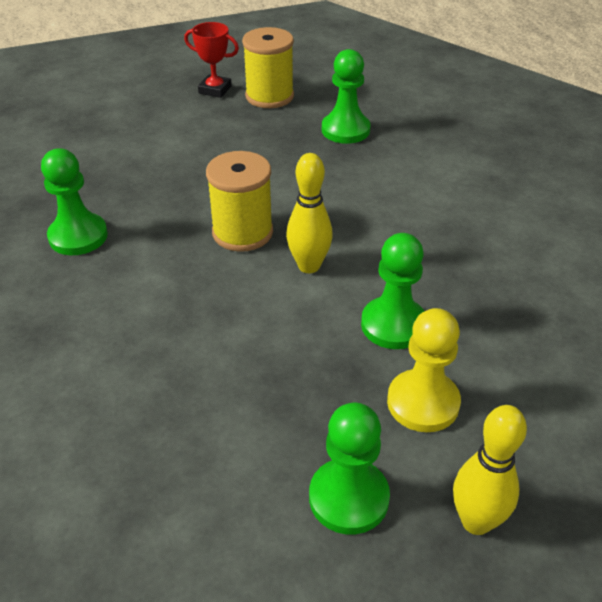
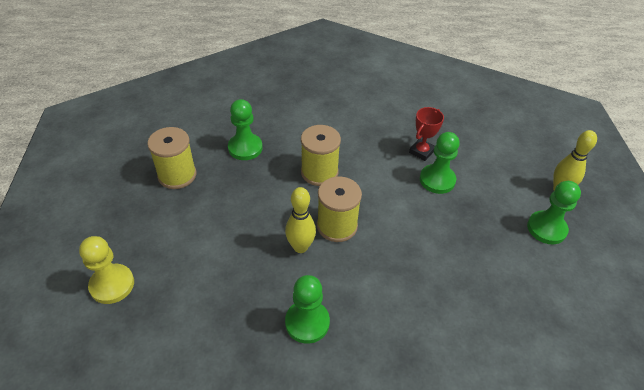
camera: 75 degrees left, 5 degrees up
red trophy [184,22,239,98] -> red trophy moved to [409,107,444,161]
yellow bowling pin [286,153,333,273] -> yellow bowling pin moved to [285,187,316,253]
yellow pawn [387,308,461,432] -> yellow pawn moved to [79,236,134,304]
none -> yellow spool [301,125,341,186]

